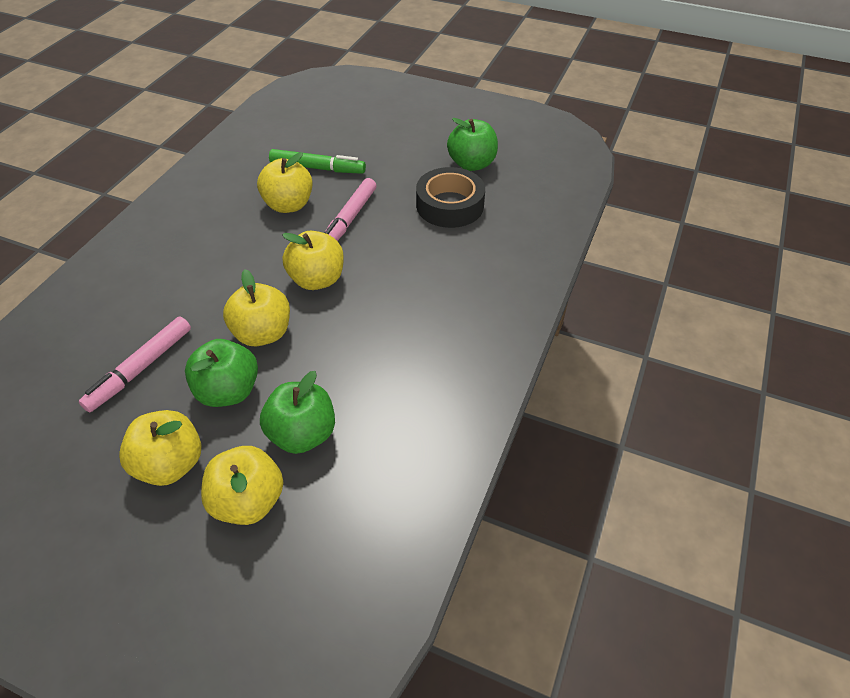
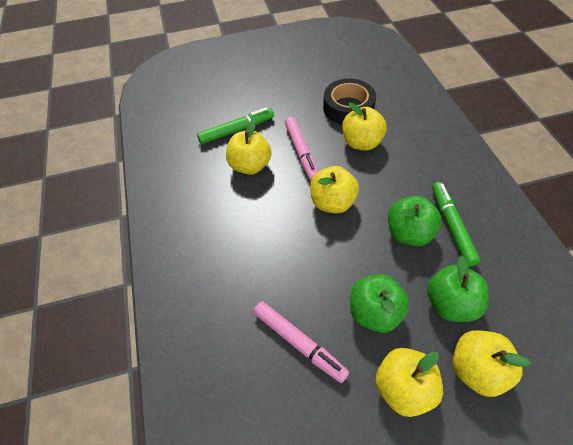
camera: 35 degrees left, 5 degrees up
pink marker [79,317,191,412] -> pink marker turned 45 degrees counterclockwise [253,301,349,383]
yellow apple [223,269,290,346] -> yellow apple moved to [342,103,387,150]
green apple [447,118,498,171] -> green apple moved to [388,196,441,246]
none -> green marker [432,182,480,266]

